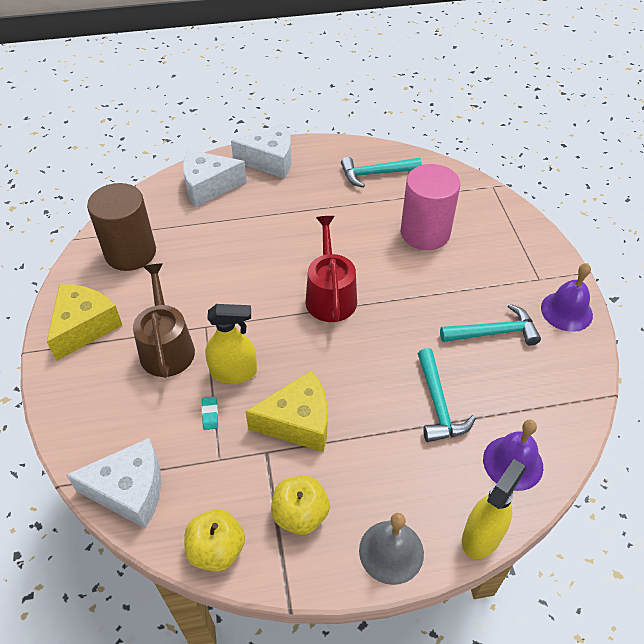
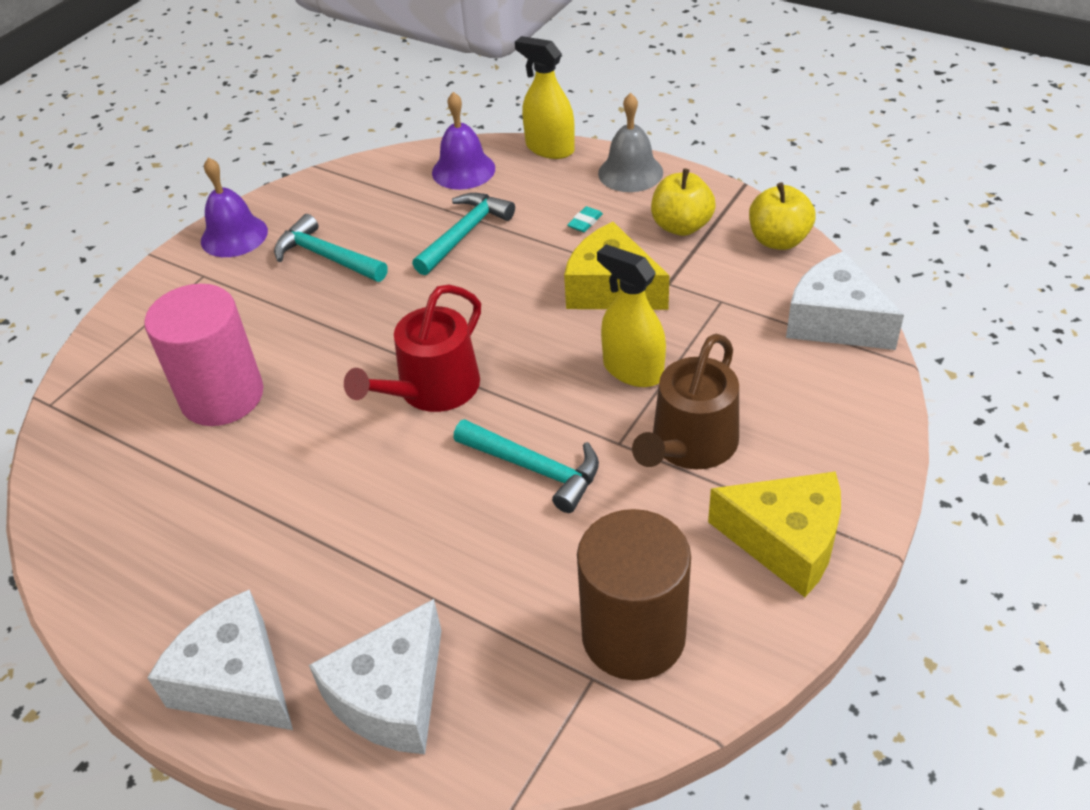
camera: 135 degrees left, 5 degrees down
yellow cheese [47,284,122,361] -> yellow cheese turned 135 degrees counterclockwise [708,471,841,597]
white cheese [183,150,247,207] -> white cheese turned 90 degrees clockwise [309,599,442,754]
turquoise eraser [201,396,218,430] -> turquoise eraser moved to [567,206,603,232]
turquoise hammer [341,157,422,188] -> turquoise hammer moved to [453,419,599,513]
yellow spray bottle [462,459,526,559] -> yellow spray bottle turned 45 degrees clockwise [515,36,575,159]

